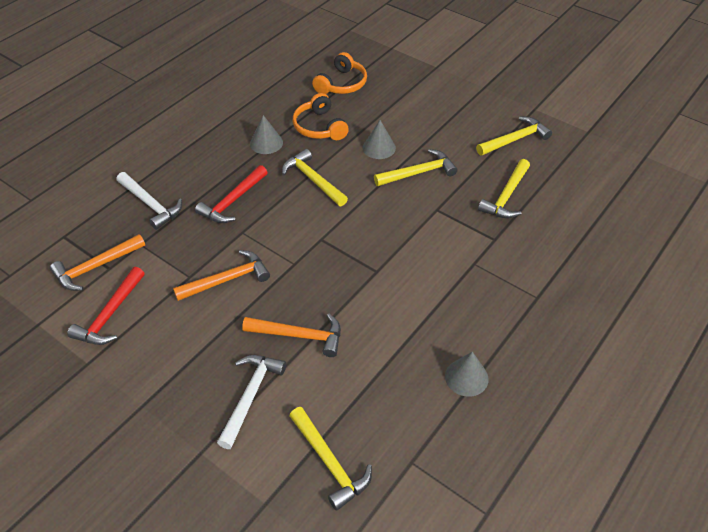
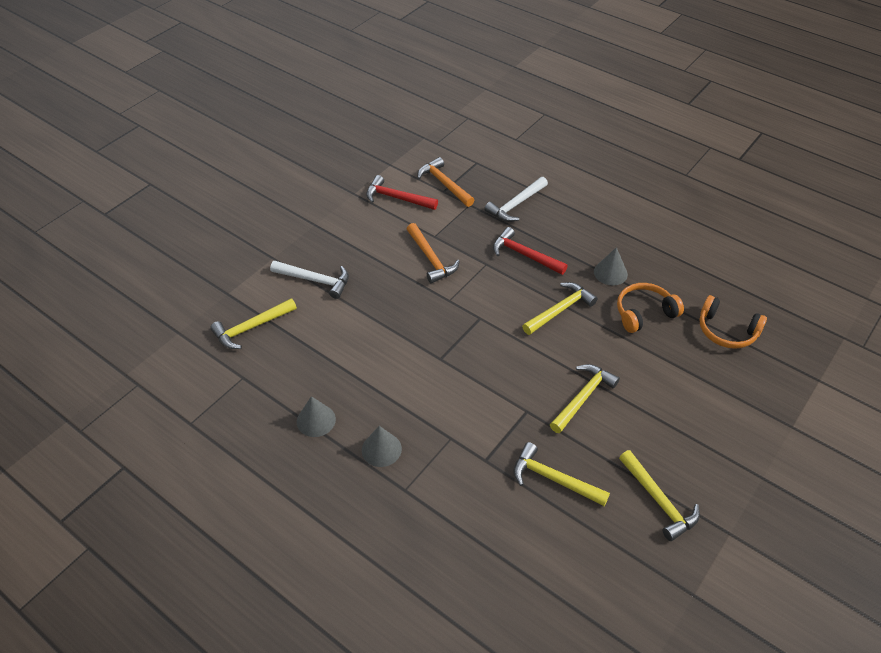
camera: 90 degrees right, 0 degrees up
orange hammer [242,314,341,357] -> none
grey cone [363,120,396,159] -> grey cone moved to [362,426,402,467]
yellow hammer [374,149,458,186] -> yellow hammer turned 120 degrees counterclockwise [550,364,620,433]

